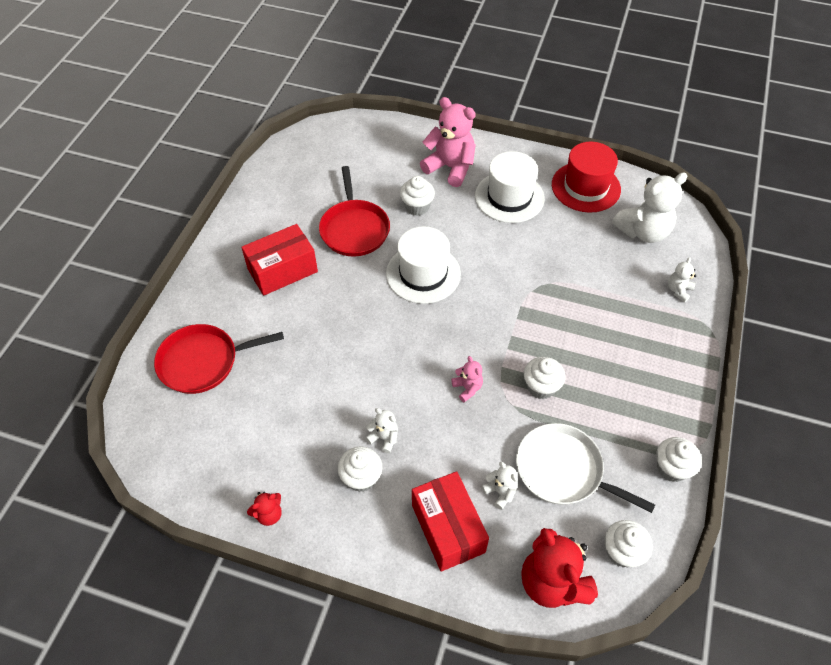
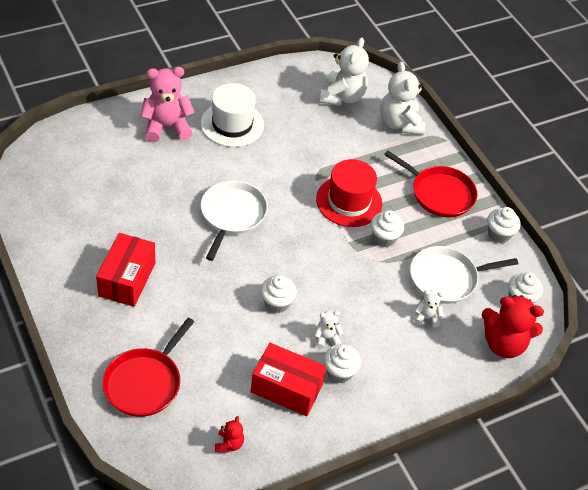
camera: 50 degrees left, 5 degrees down
red teddy bear [247,492,282,526] -> red teddy bear moved to [215,416,244,453]
red pan [319,166,390,257] -> red pan moved to [384,151,478,217]
white hat [386,226,461,304] -> white pan [201,180,268,261]
white cupcake [400,176,435,216] -> white cupcake moved to [260,275,297,313]
red box [412,471,489,571] -> red box moved to [251,343,326,416]
pink teddy bear [451,356,483,402] -> none
red hat [552,142,621,213] -> red hat moved to [316,159,383,227]
white teddy bear [668,257,696,302] -> white teddy bear [380,62,425,135], size x2.09

